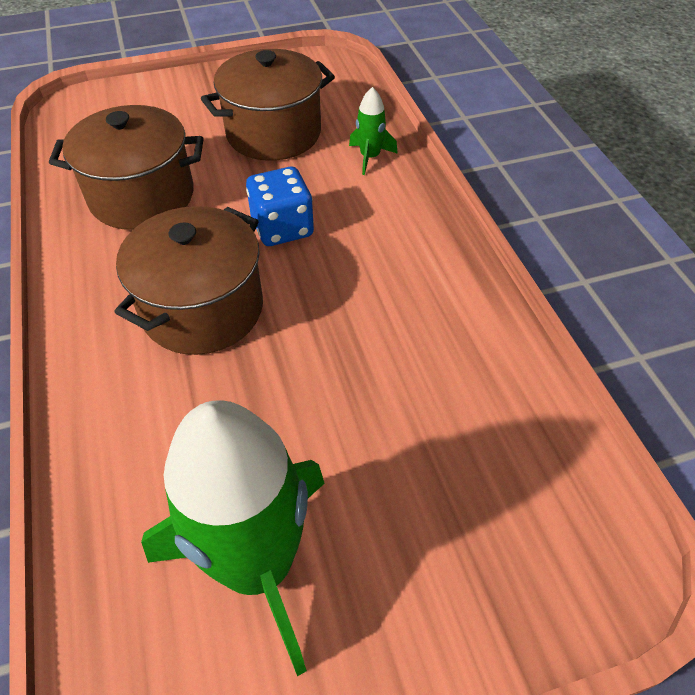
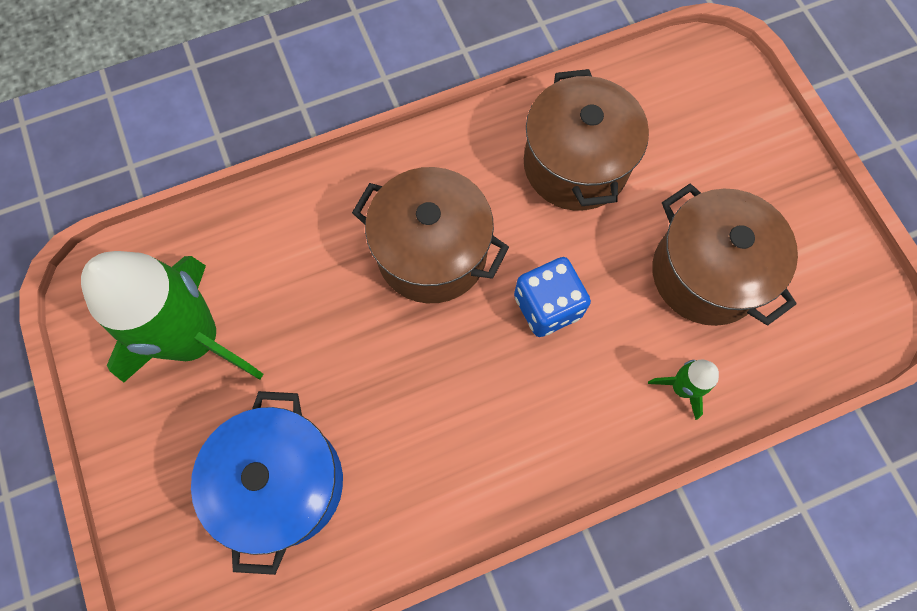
camera: 85 degrees right, 20 degrees up
none -> blue pot [191,391,343,575]

